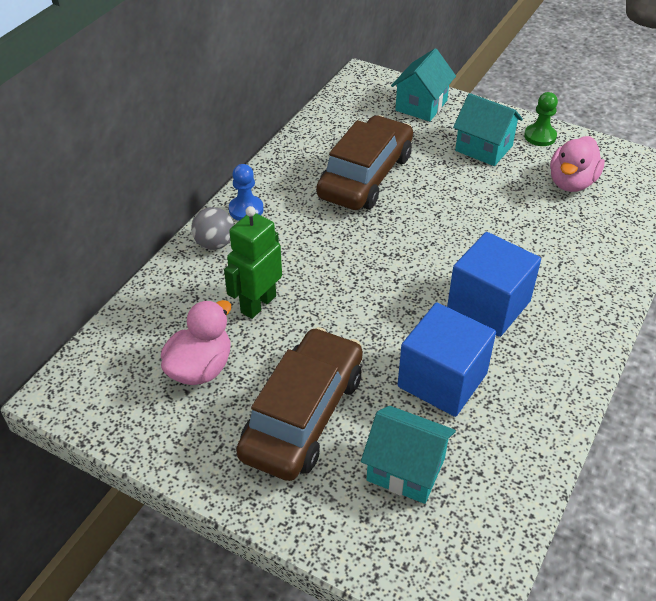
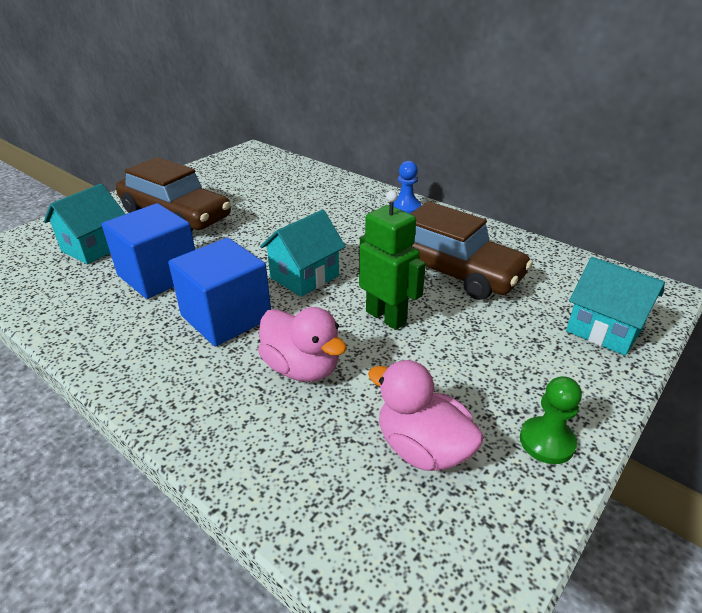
camera: 100 degrees right, 10 degrees down
pink duck [161,300,231,385] -> pink duck moved to [258,307,347,382]
grey ball [191,207,234,250] -> none
green robot [224,206,282,319] -> green robot moved to [359,190,426,330]
turquoise house [453,93,523,166] -> turquoise house moved to [260,210,346,297]

